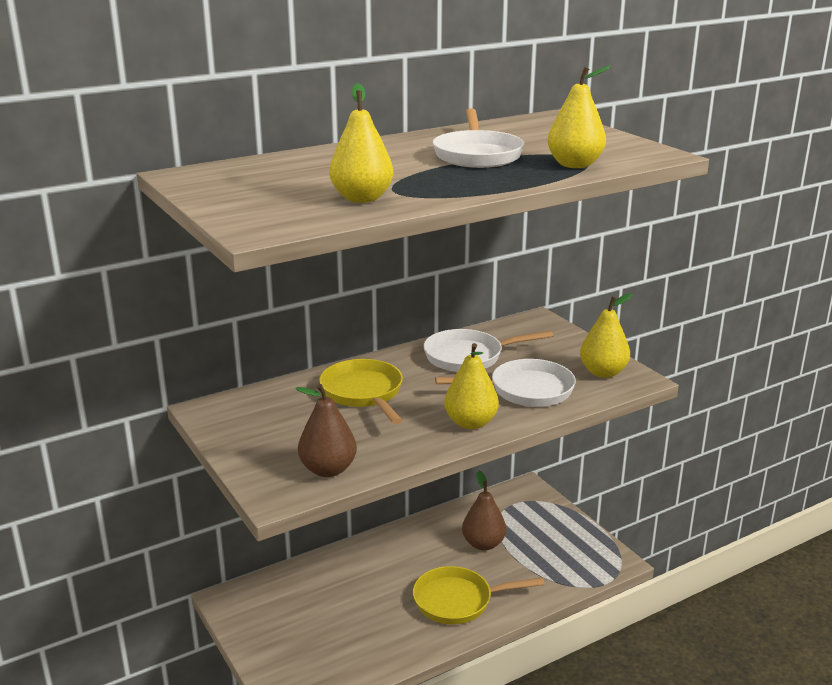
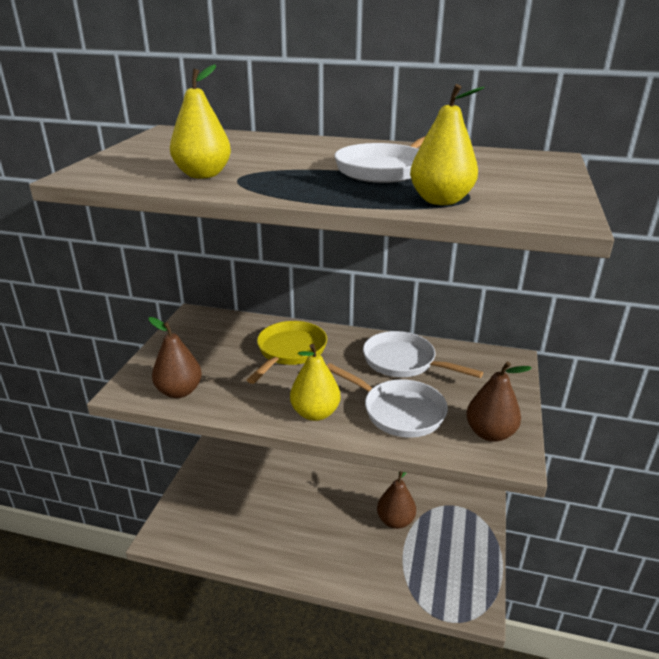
camera: 45 degrees right, 5 degrees up
yellow pan [413,566,545,624] -> none
yellow pear [580,293,633,378] -> brown pear [466,362,532,442]

